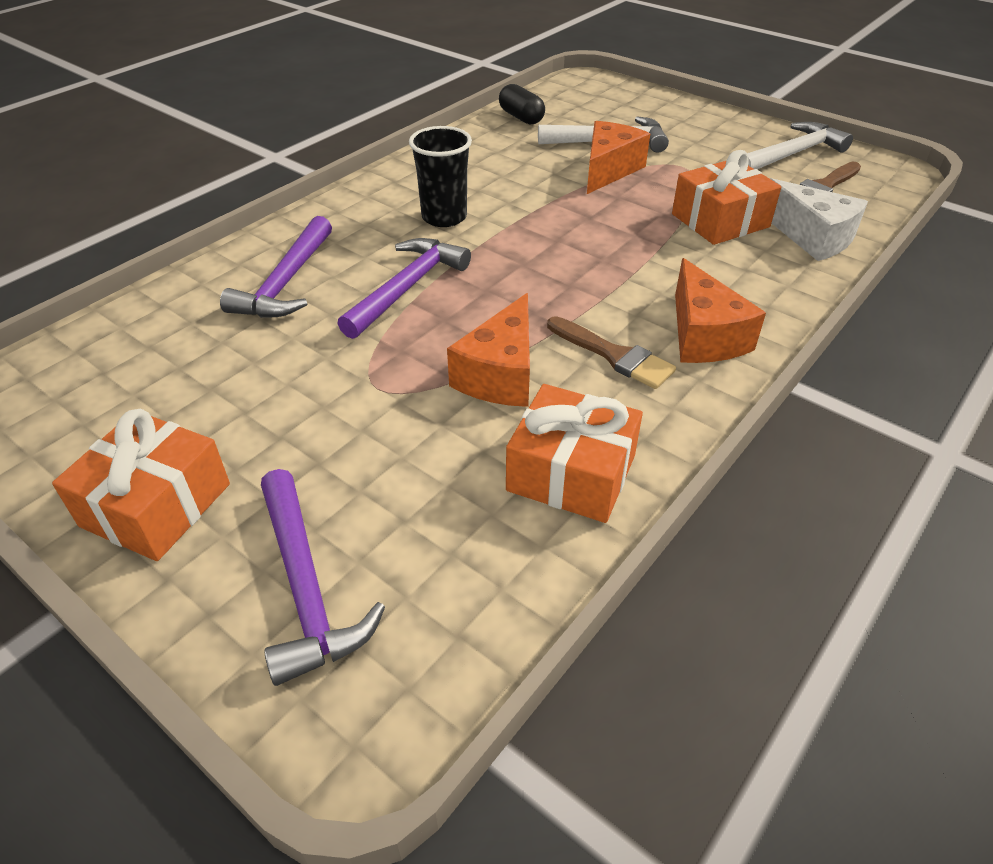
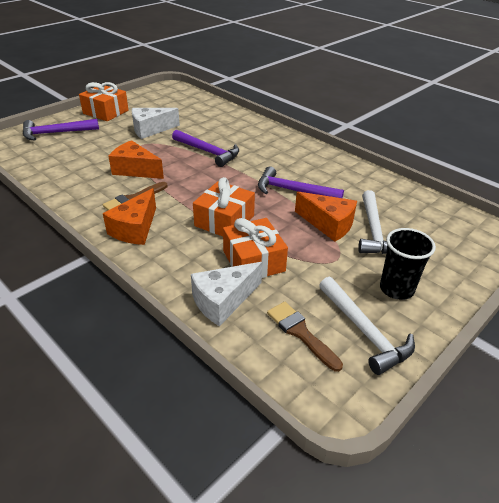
camera: 95 degrees right, 5 degrees down
purple hammer [220,216,332,318] -> purple hammer moved to [258,167,344,198]
black cup [409,126,472,227] -> black cup moved to [380,228,436,300]
black capsule [499,84,545,125] -> none
orange gift [506,384,643,523] -> orange gift moved to [193,177,255,236]
orange cheese [675,258,766,363] -> orange cheese turned 60 degrees counterclockwise [103,188,156,245]
none -> white cheese [132,108,180,139]

